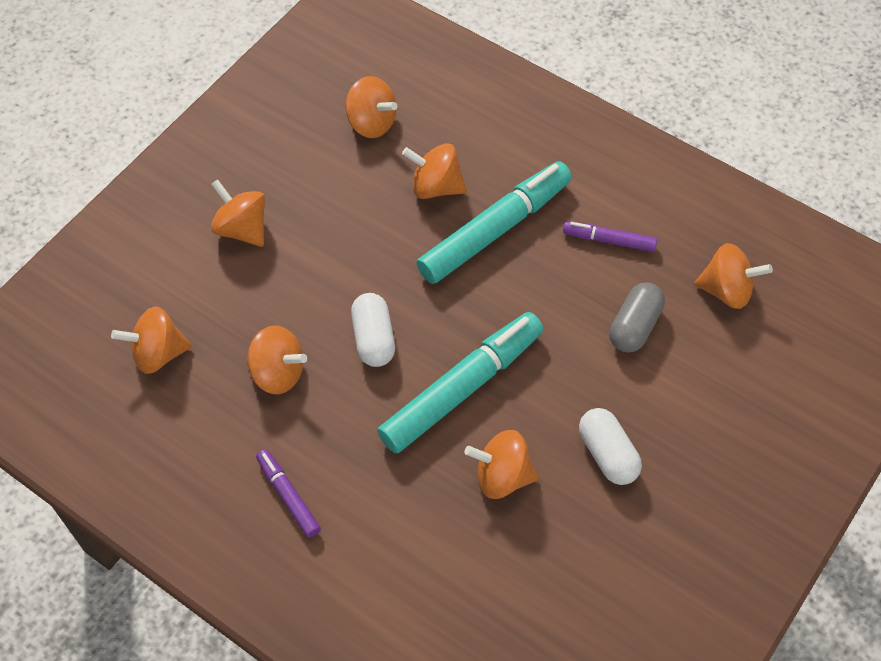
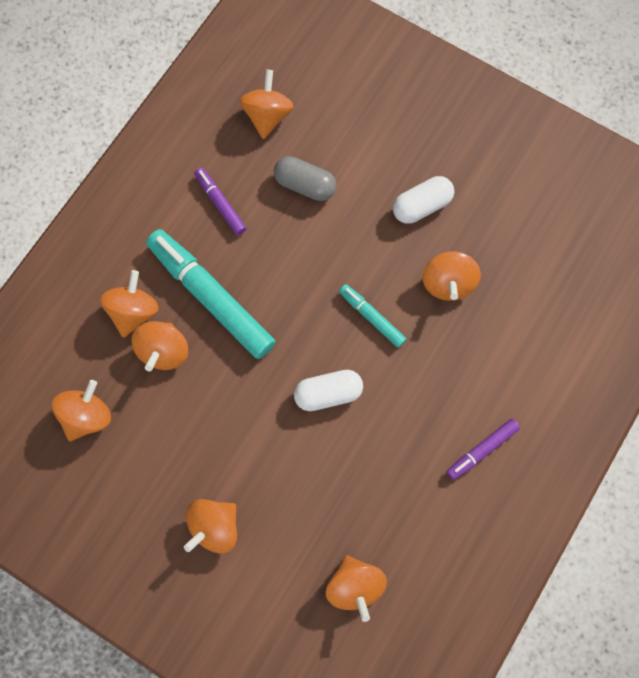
camera: 95 degrees left, 15 degrees up
orange spinning top [246,325,307,394] -> orange spinning top moved to [100,270,159,338]
turquoise marker [377,312,544,453] -> turquoise marker [339,284,406,348], size x0.50
purple marker [563,221,657,252] -> purple marker turned 135 degrees clockwise [194,168,246,235]

